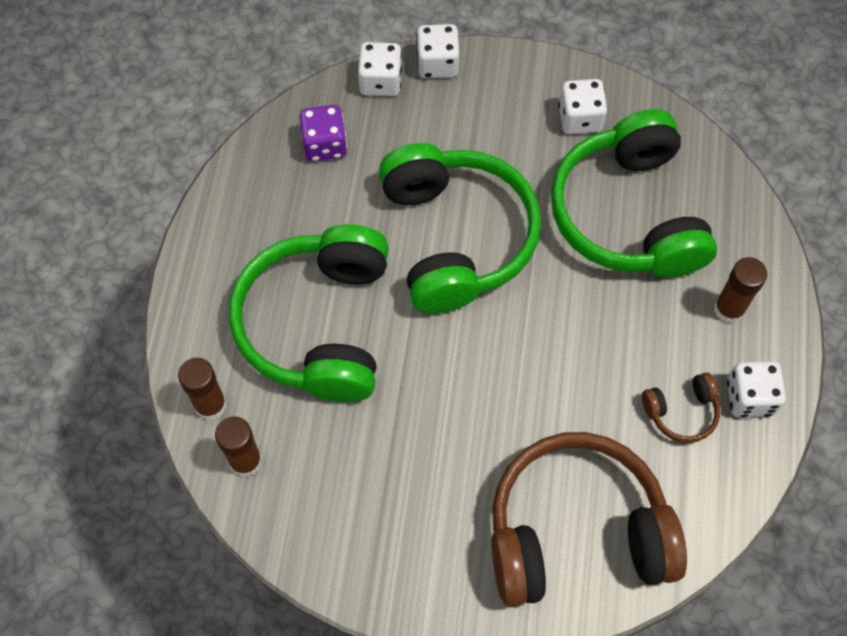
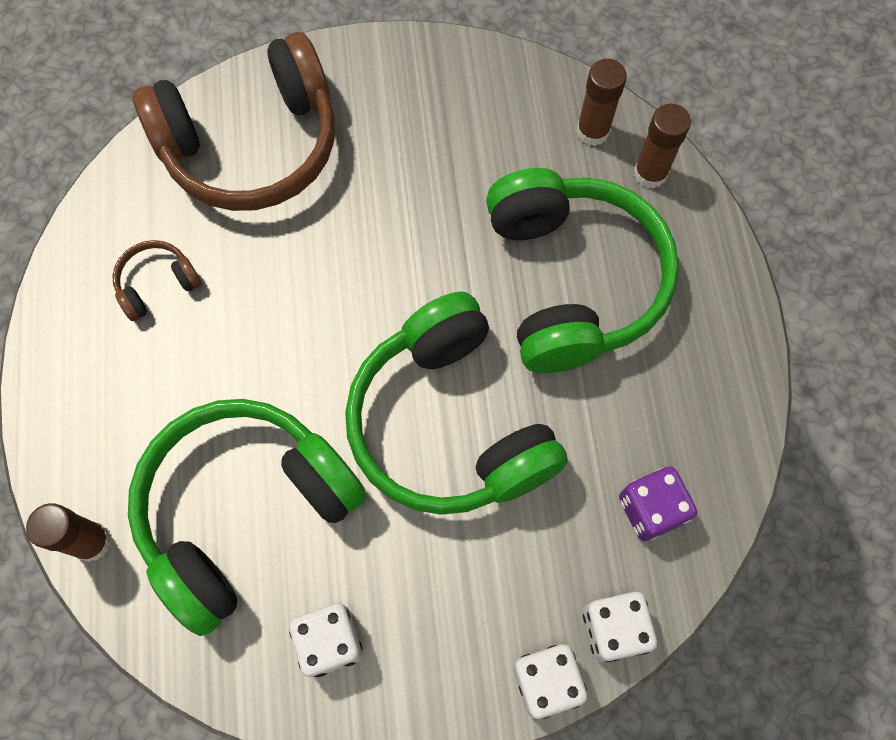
camera: 165 degrees right, 5 degrees up
green headphones [551,109,717,278] -> green headphones turned 105 degrees counterclockwise [128,399,367,636]
brown glue stick [714,257,767,323] -> brown glue stick moved to [26,503,111,562]
white dice [727,361,786,417] -> none

